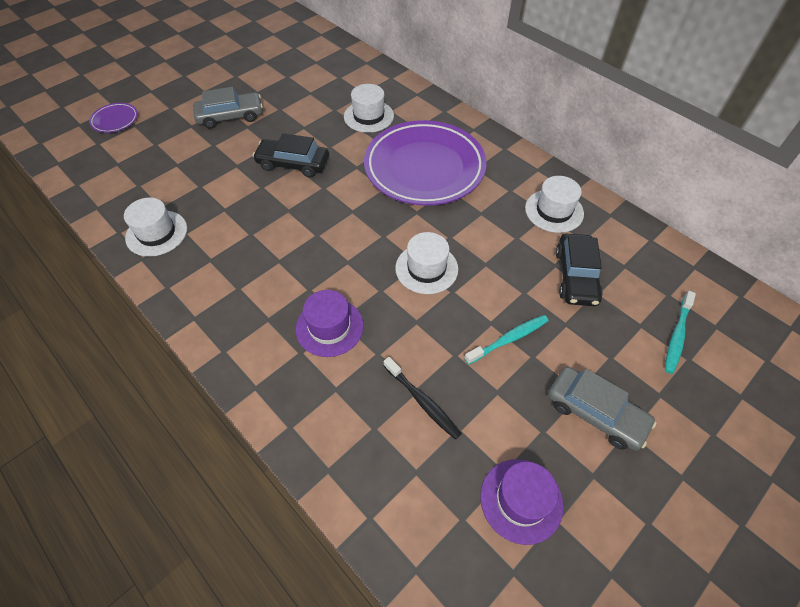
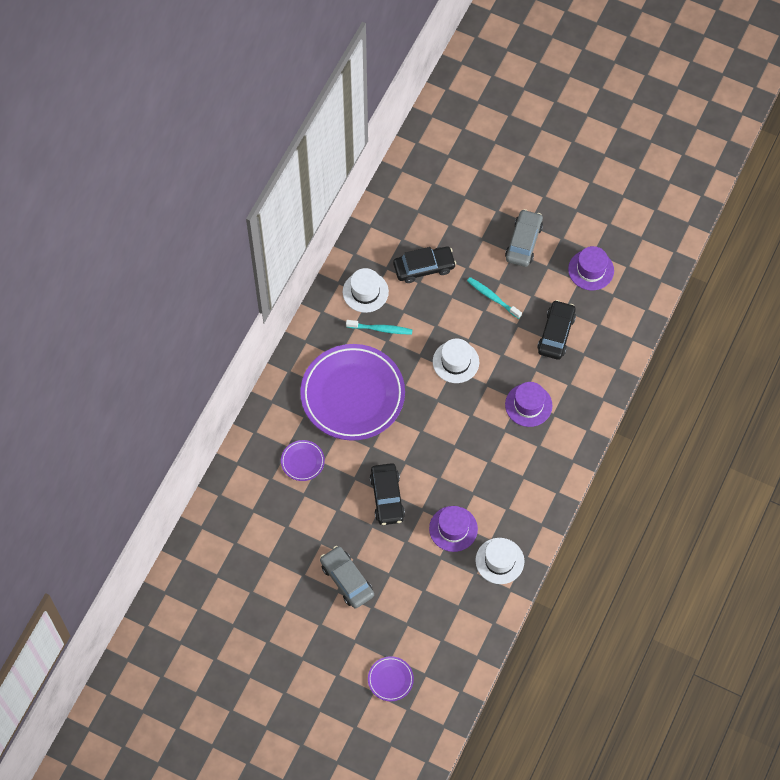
camera: 110 degrees left, 10 degrees up
white hat [344,84,394,133] -> purple plate [281,440,325,481]
black toothbrush [384,357,462,440] -> black car [537,300,576,360]
turquoise toothbrush [665,291,696,374] -> turquoise toothbrush moved to [346,320,413,334]
none -> purple hat [429,506,478,552]

